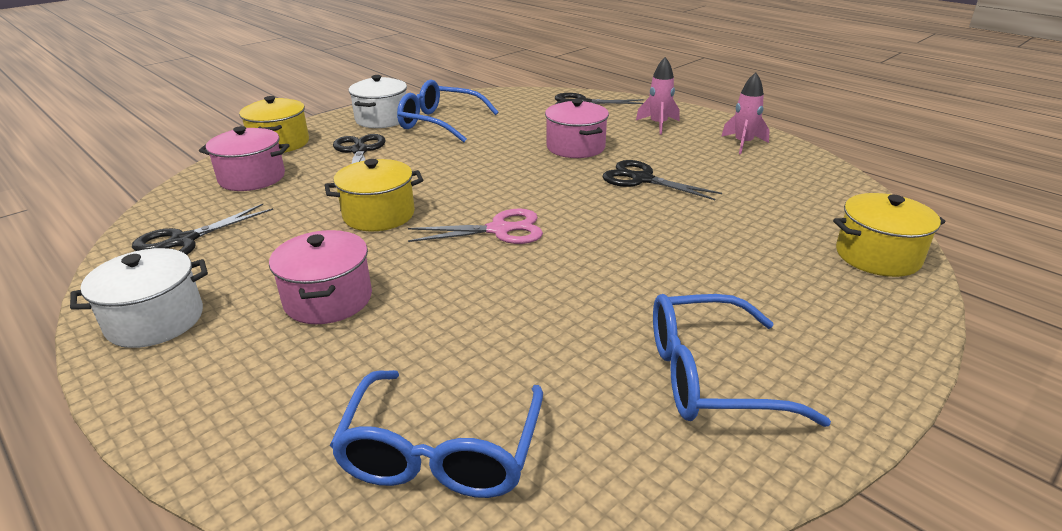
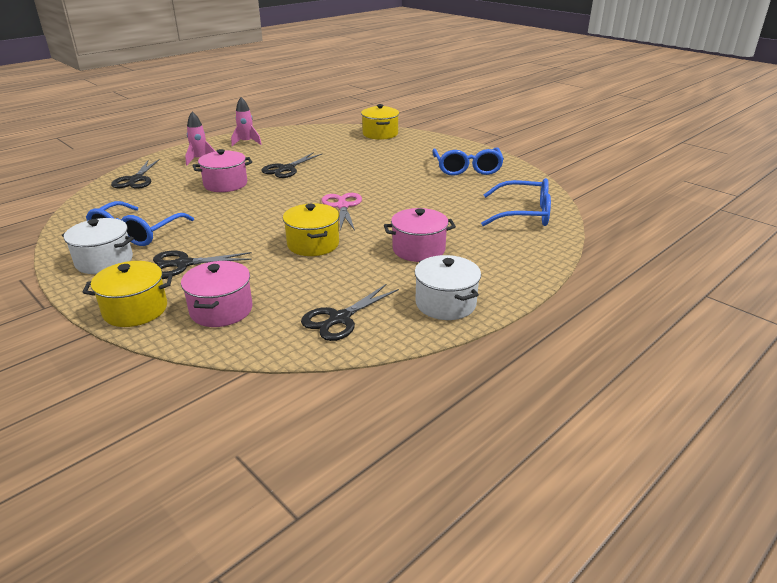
camera: 90 degrees left, 0 degrees up
black scissors [132,204,273,255] -> black scissors turned 90 degrees clockwise [301,284,399,341]

